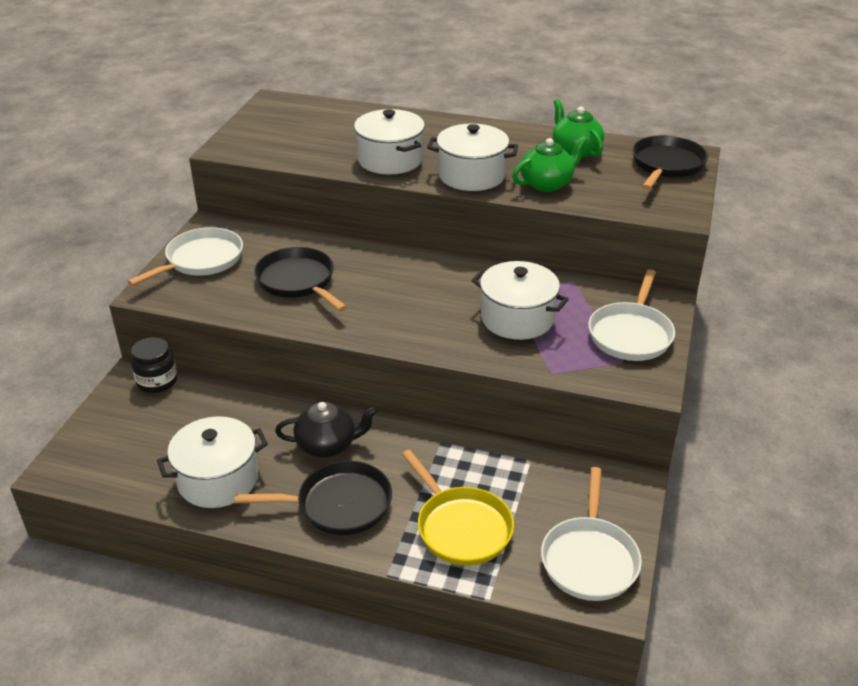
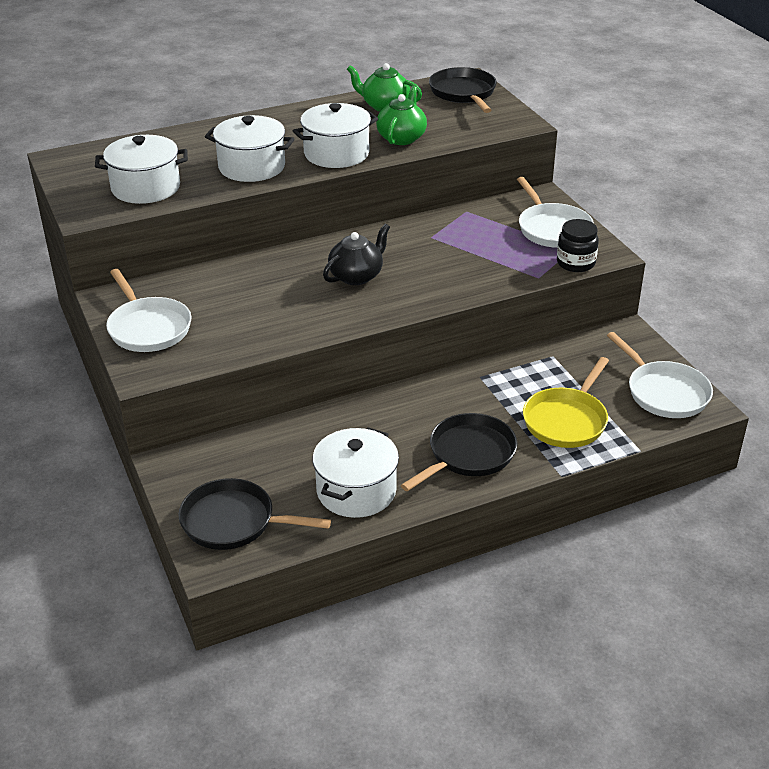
camera: 40 degrees left, 0 degrees up
white pan [127,227,243,286] -> white pan turned 150 degrees clockwise [106,269,192,352]
black jar [131,337,177,393] -> black jar moved to [557,219,599,272]
black pan [254,247,347,311] -> black pan moved to [178,478,331,550]
black teapot [275,402,378,457] -> black teapot moved to [323,224,390,285]
yellow pan [402,449,514,566] -> yellow pan turned 105 degrees clockwise [523,357,609,448]
white pot [472,261,569,340] -> white pot moved to [95,135,188,204]

